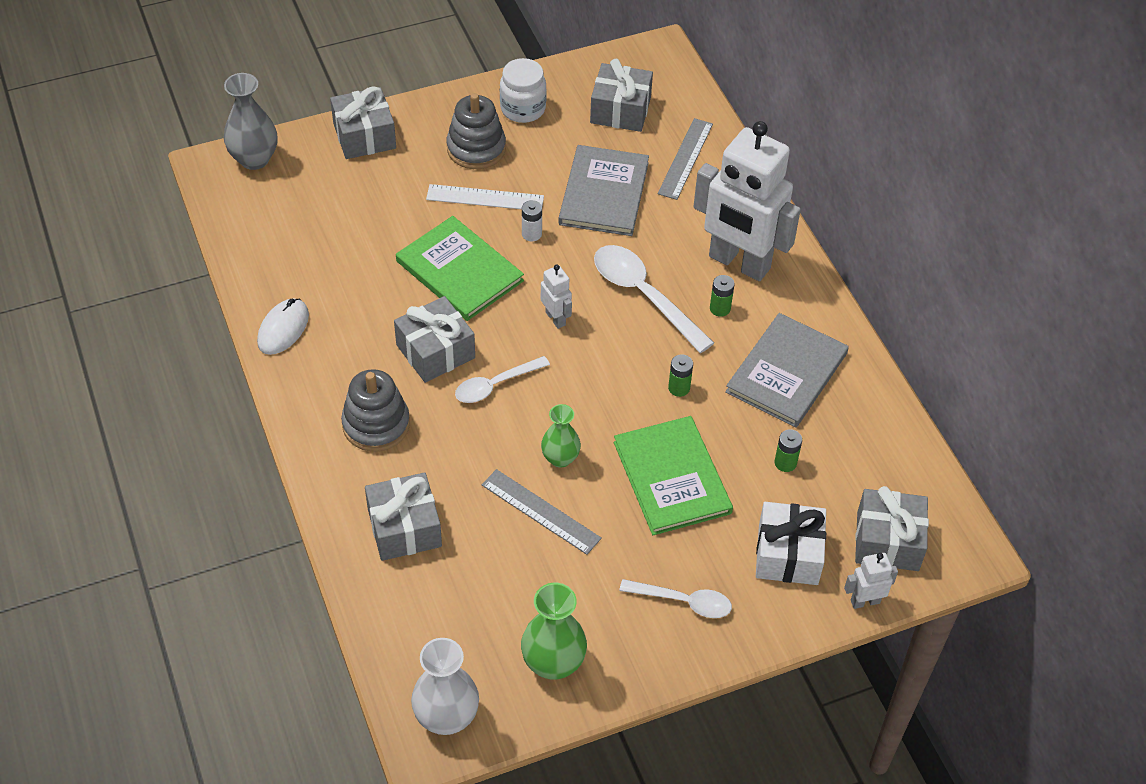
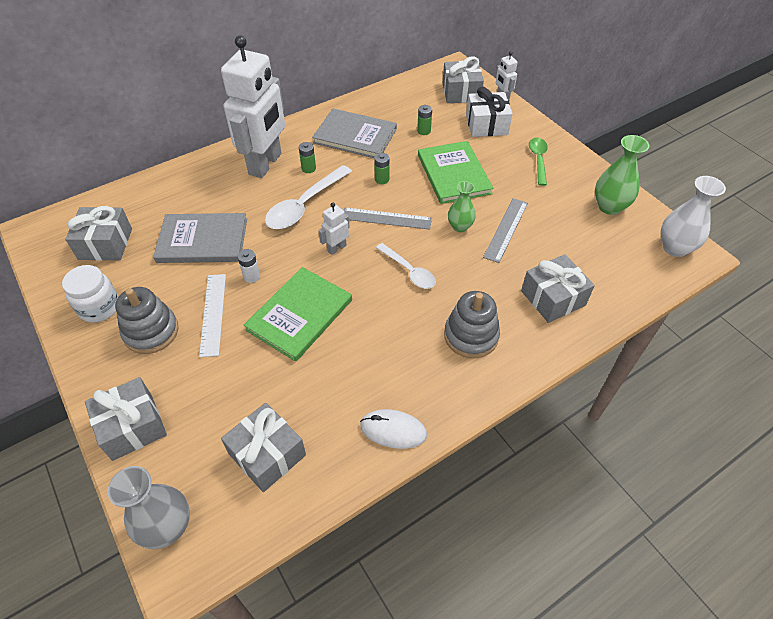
camera: 100 degrees left, 0 degrees up
grey gift [394,296,475,383] -> grey gift moved to [221,403,306,492]
green book [614,416,733,535] -> green book turned 75 degrees counterclockwise [418,141,494,204]
white spoon [619,579,732,618] -> green spoon [529,138,548,186]
grey ruler [658,118,713,200] -> grey ruler moved to [343,207,432,230]

